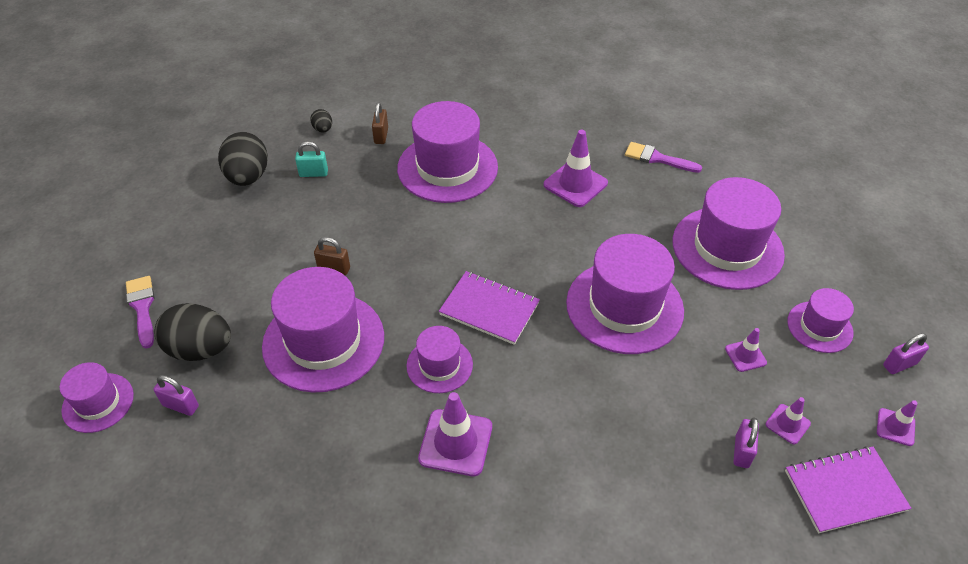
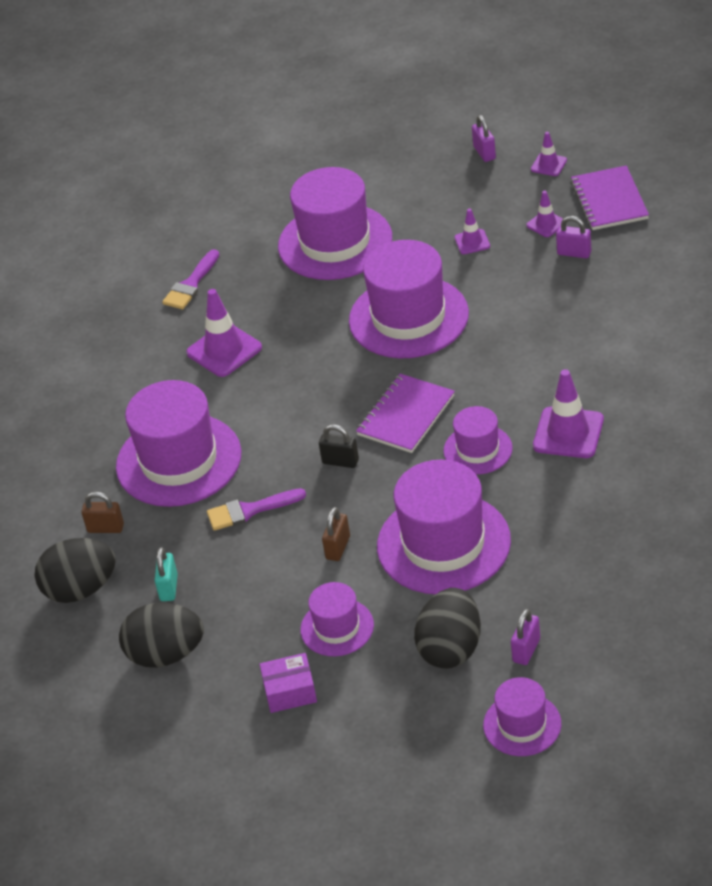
camera: 80 degrees left, 5 degrees down
purple brush [126,276,155,348] -> purple brush moved to [207,488,306,531]
black egg [310,109,332,133] -> black egg [34,538,116,603], size x2.10
purple hat [787,288,854,353] -> purple hat moved to [300,582,374,656]
none -> purple box [260,653,317,713]
none -> black padlock [319,424,359,468]

